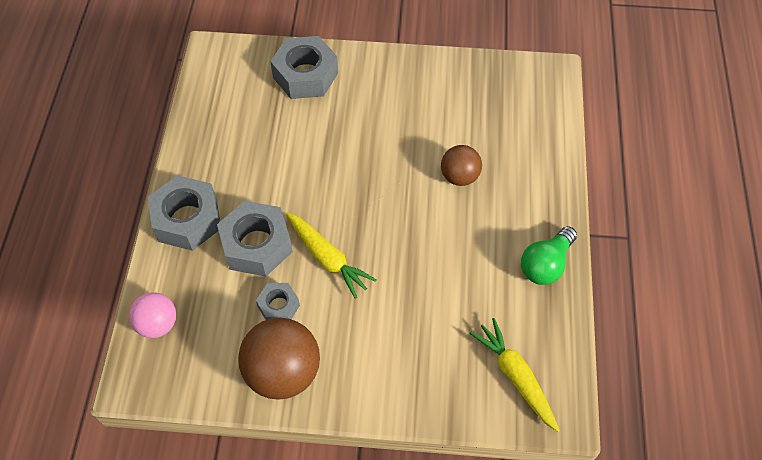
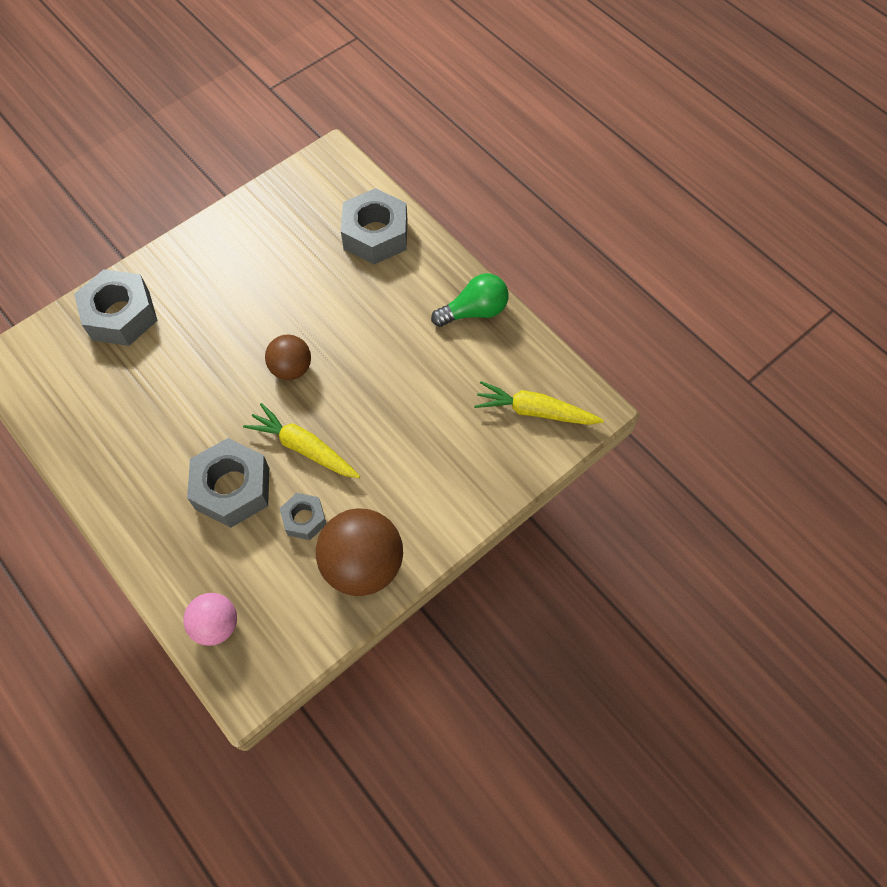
camera: 45 degrees left, 5 degrees up
grey nut [148,175,220,251] -> grey nut moved to [341,188,408,264]
yellow carrot [286,212,377,299] -> yellow carrot turned 150 degrees counterclockwise [243,403,360,478]
brown ball [441,145,482,186] -> brown ball moved to [265,334,311,380]
green light bulb [521,226,577,285] -> green light bulb turned 105 degrees counterclockwise [431,273,509,327]

